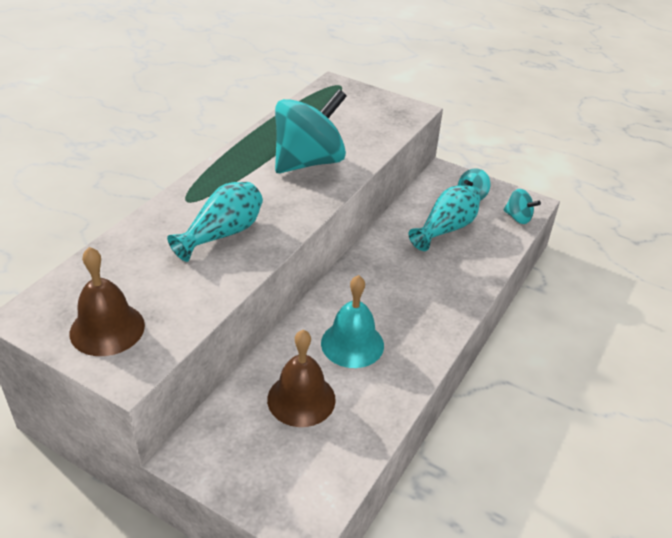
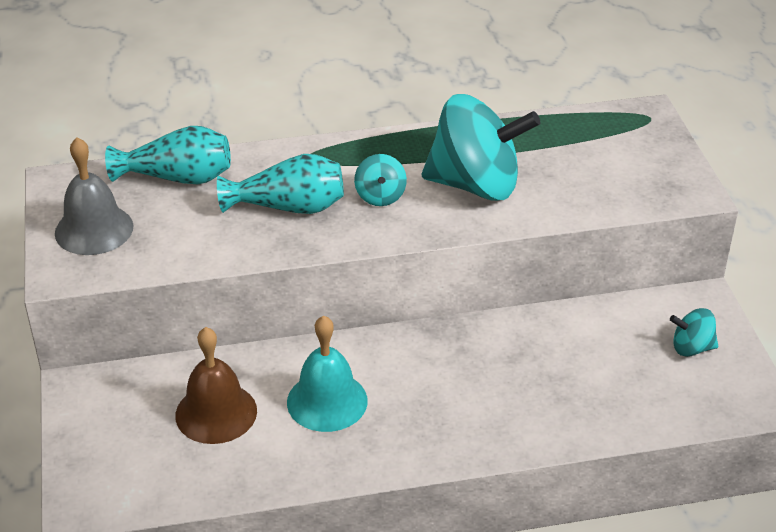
camera: 50 degrees right, 0 degrees up
brown bell [70,247,145,356] -> grey bell [55,137,133,255]
turquoise vase [408,185,480,251] -> turquoise vase moved to [105,126,231,184]
turquoise spinning top [503,189,541,224] -> turquoise spinning top moved to [354,154,407,206]

